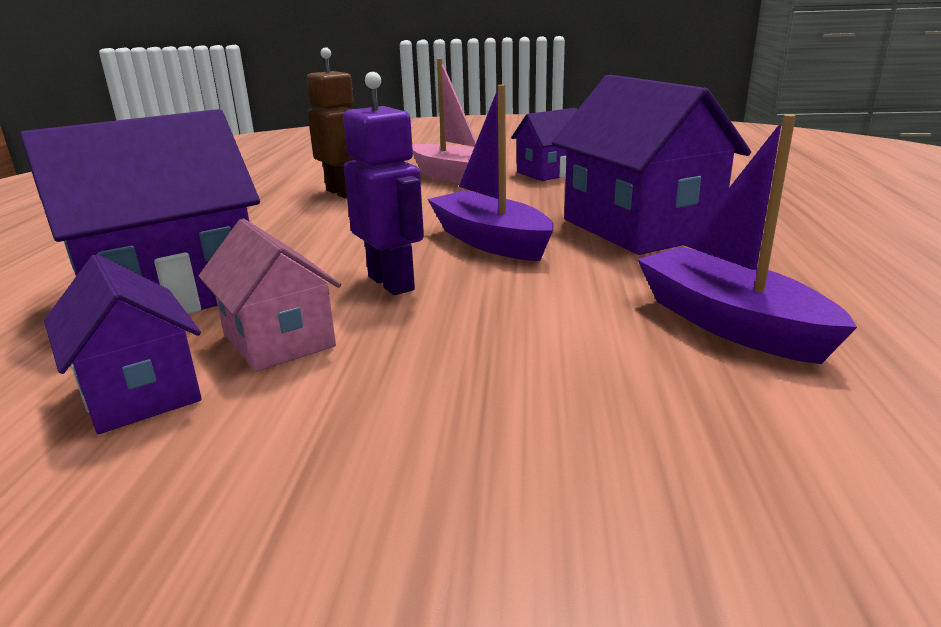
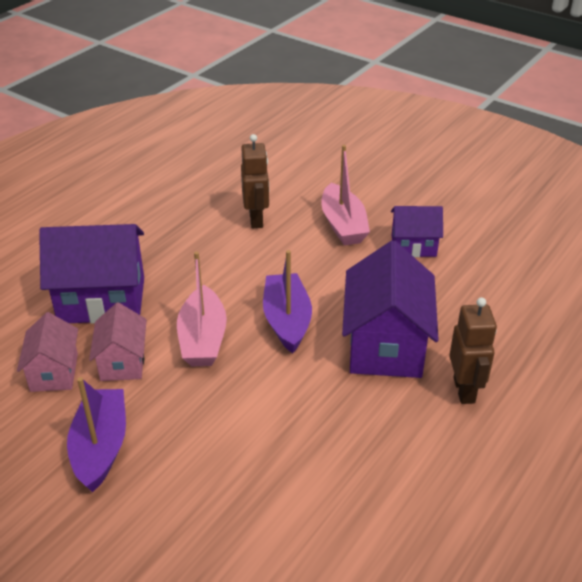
camera: 30 degrees right, 15 degrees up
purple house [44,254,202,434] -> pink house [17,312,78,392]
purple robot [343,72,424,295] -> pink boat [177,251,227,366]
purple boat [637,114,857,364] -> purple boat moved to [67,377,126,492]
none -> brown robot [449,297,497,404]

